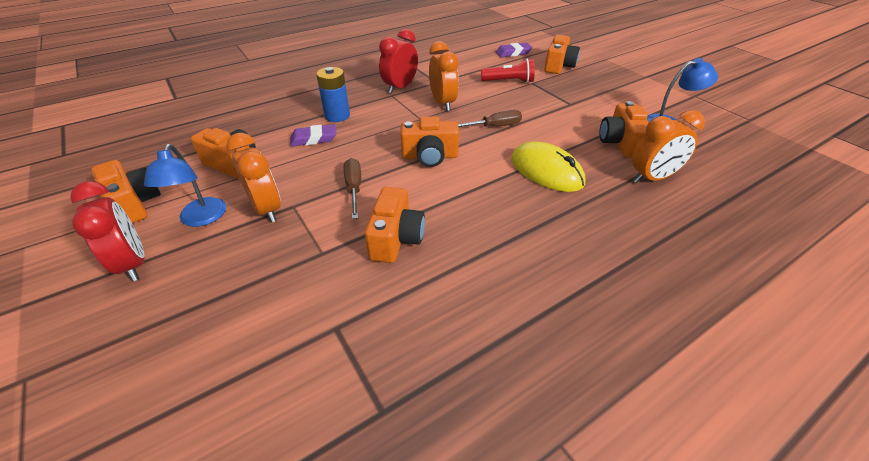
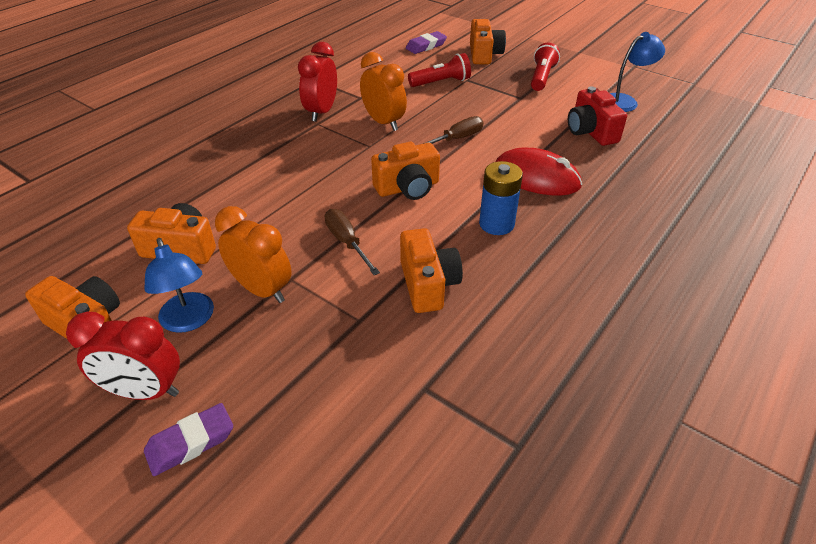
camera: 20 degrees left, 0 degrees up
red clock [70,181,144,282] -> red clock turned 150 degrees clockwise [66,312,180,400]
purple eraser [290,124,337,146] -> purple eraser moved to [144,403,233,476]
blue battery [316,67,350,122] -> blue battery moved to [479,161,523,235]
yellow mouse [511,141,585,192] -> red mouse [496,148,582,196]
orange camera [600,101,649,157] -> red camera [568,87,627,146]
orange clock [632,110,705,183] -> none
none -> red flashlight [531,42,560,91]

